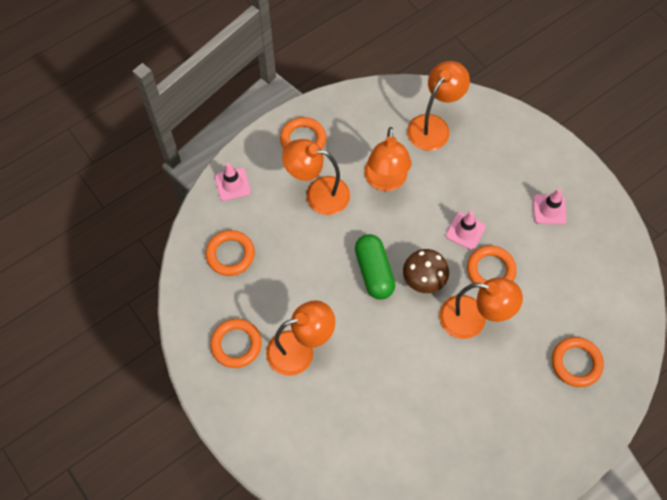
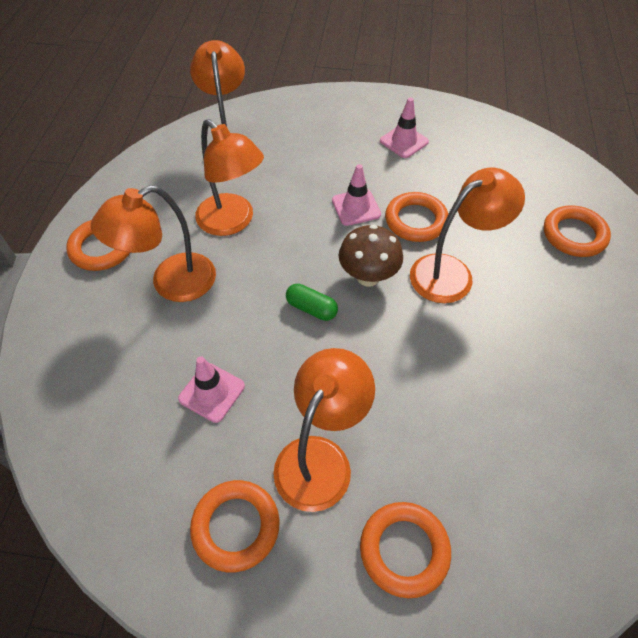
camera: 45 degrees left, 10 degrees down
orange ring [206,230,255,276] -> orange ring moved to [360,502,451,598]
pink traffic cone [215,163,251,201] -> pink traffic cone moved to [178,356,245,423]
green capsule [355,234,395,299] -> green capsule [286,284,338,321], size x0.57

